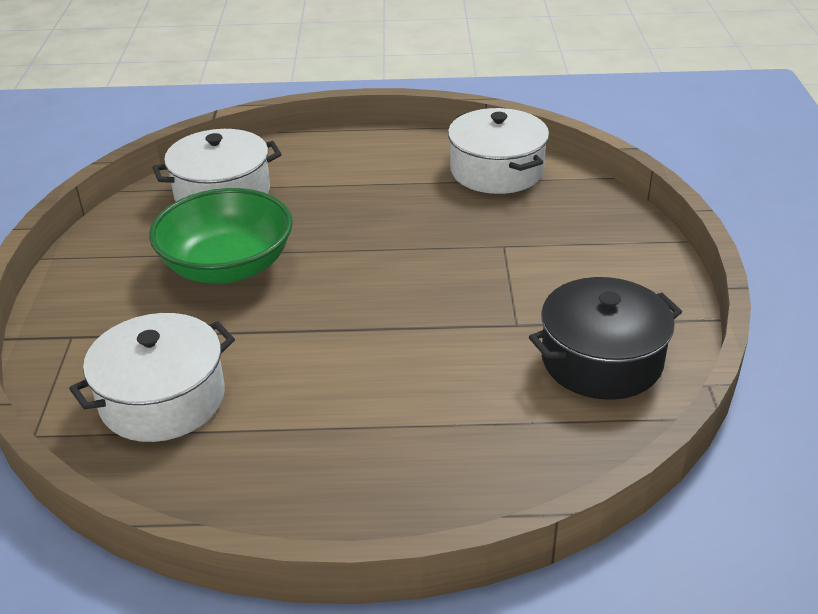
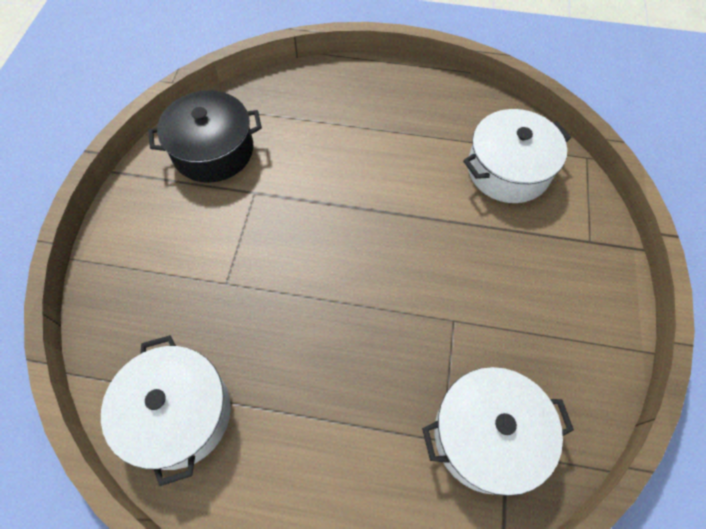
camera: 170 degrees left, 25 degrees up
green bowl [149,188,293,283] -> none

